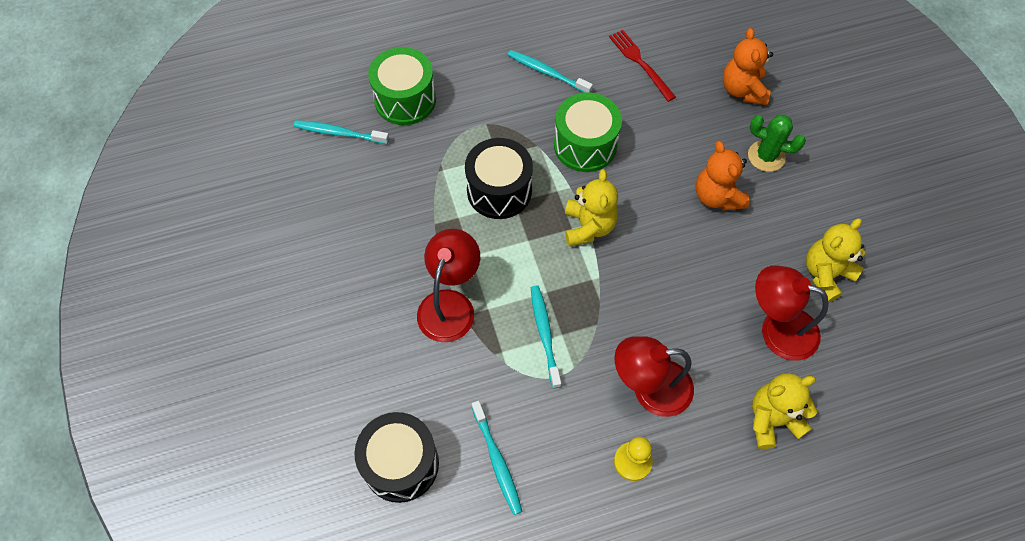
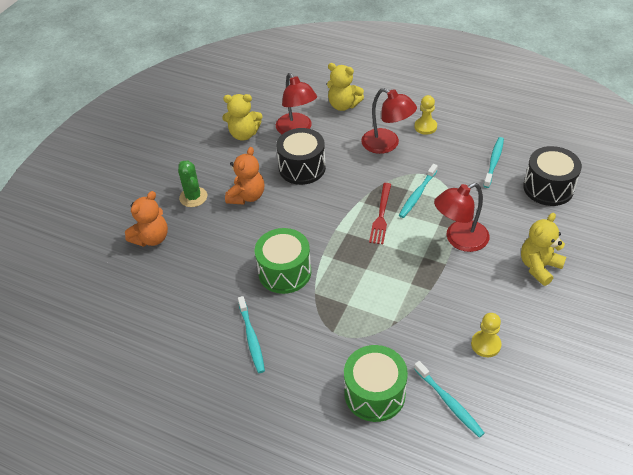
camera: 135 degrees left, 15 degrees down
black drum [465,138,533,219] -> black drum moved to [276,128,326,185]
yellow teddy bear [565,169,618,247] -> yellow teddy bear moved to [521,213,566,286]
red fork [609,30,676,102] -> red fork moved to [369,183,391,244]
none -> yellow pawn [471,313,502,357]

